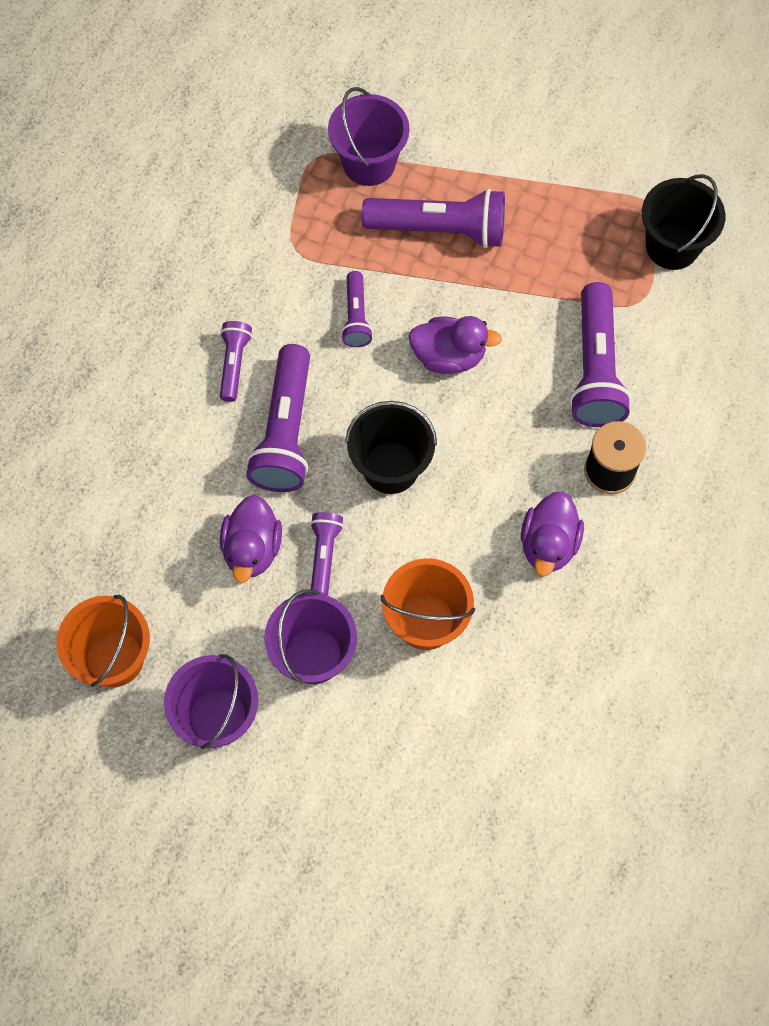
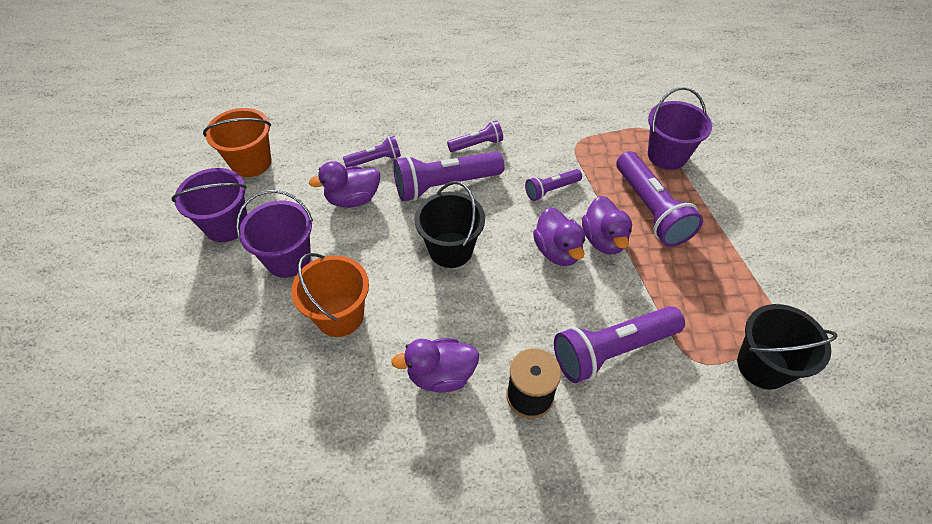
camera: 65 degrees right, 15 degrees down
purple flashlight [310,512,344,595] -> purple flashlight moved to [343,136,401,168]
none -> purple duck [582,196,632,255]

